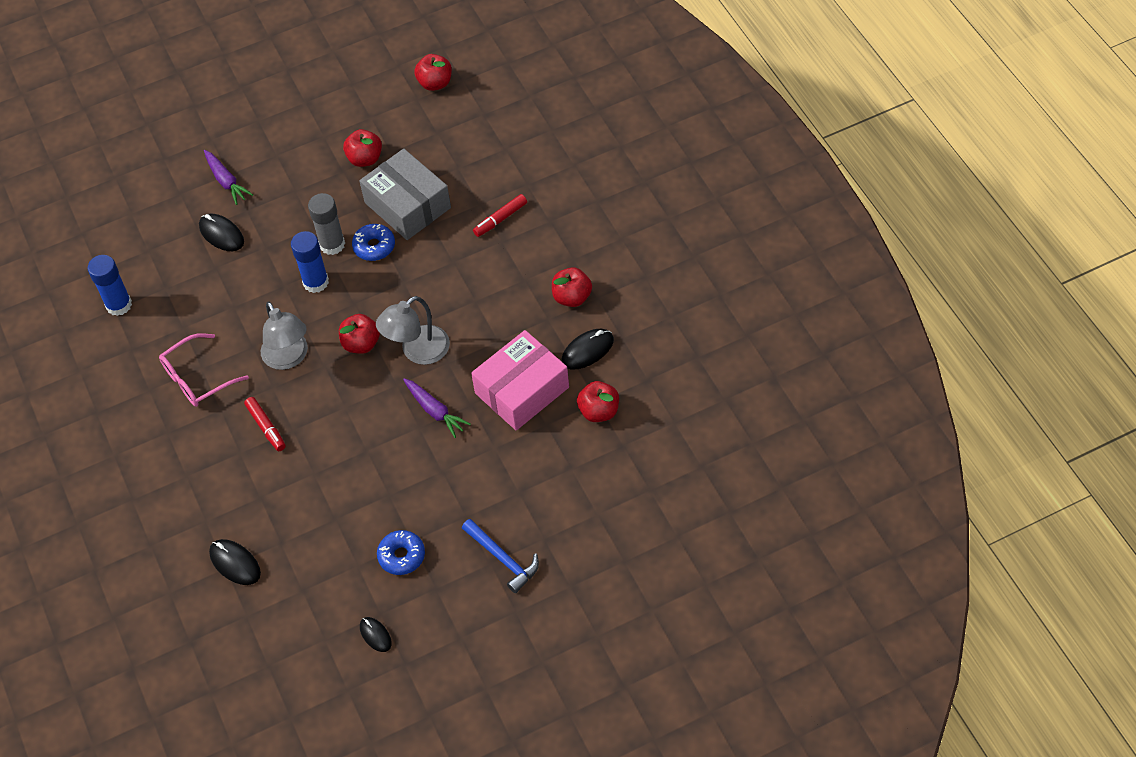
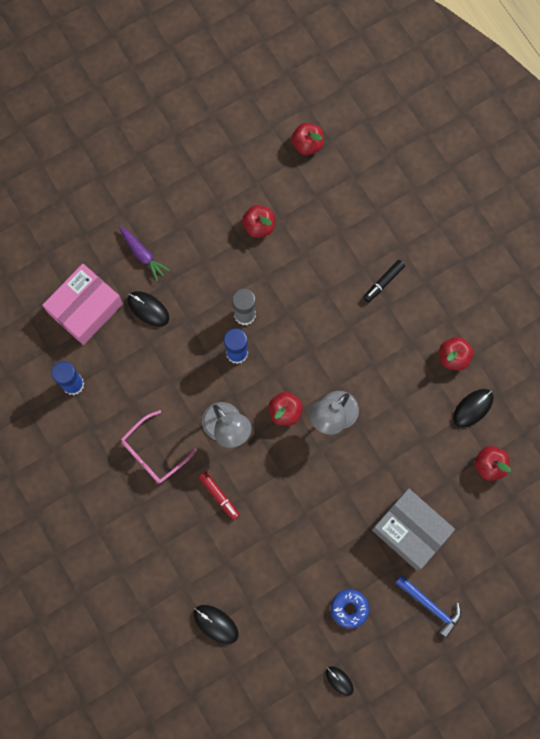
camera: 10 degrees left, 20 degrees up
blue donut [352,224,395,261] -> none
grey box [359,149,451,240] -> grey box moved to [372,488,455,570]
purple carrot [403,378,471,438] -> none
pink box [471,330,569,430] -> pink box moved to [42,264,123,345]
red marker [473,194,527,237] -> black marker [363,260,405,303]

